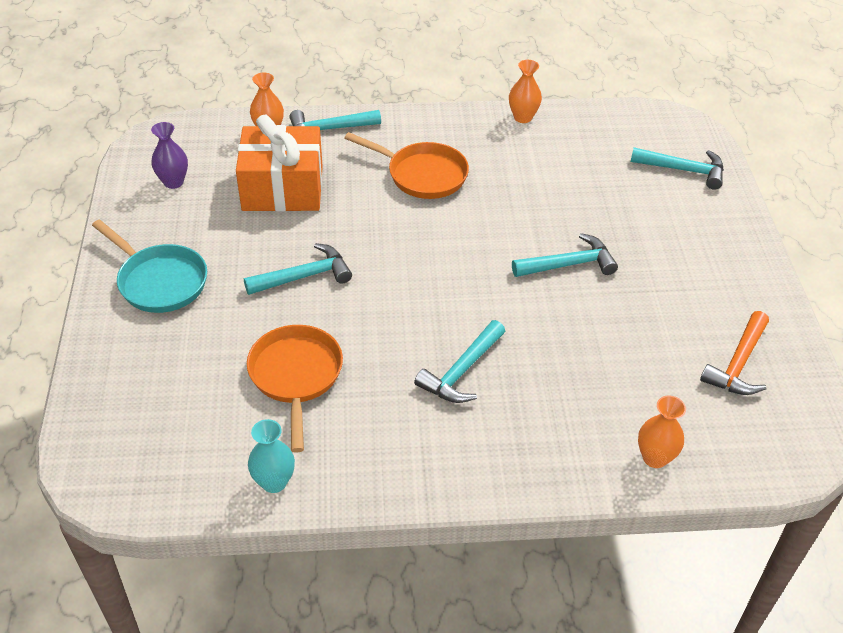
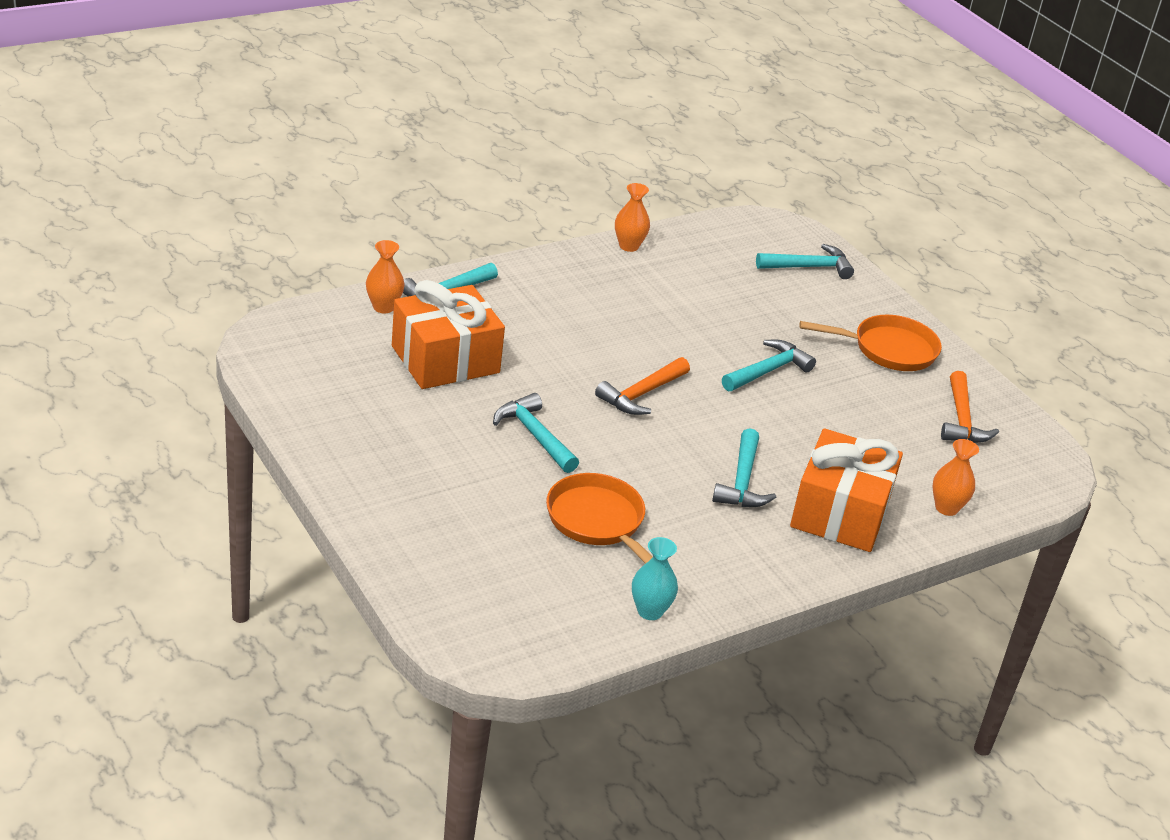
camera: 30 degrees left, 10 degrees down
turquoise pan [92,219,207,313] -> none
purple vase [151,122,188,189] -> none
turquoise hammer [244,243,352,295] -> turquoise hammer turned 75 degrees counterclockwise [493,393,579,473]
orange pan [344,132,469,199] -> orange pan moved to [799,315,942,371]
none -> orange hammer [595,357,690,415]
none -> orange gift [790,428,903,552]

